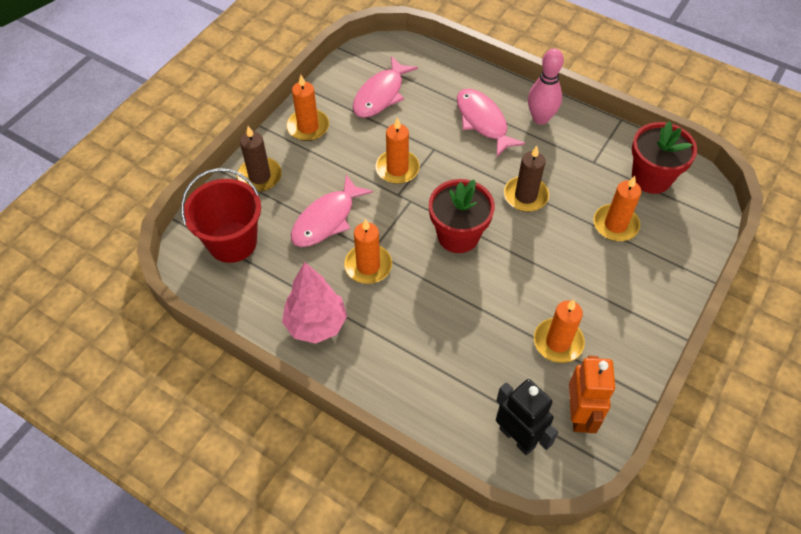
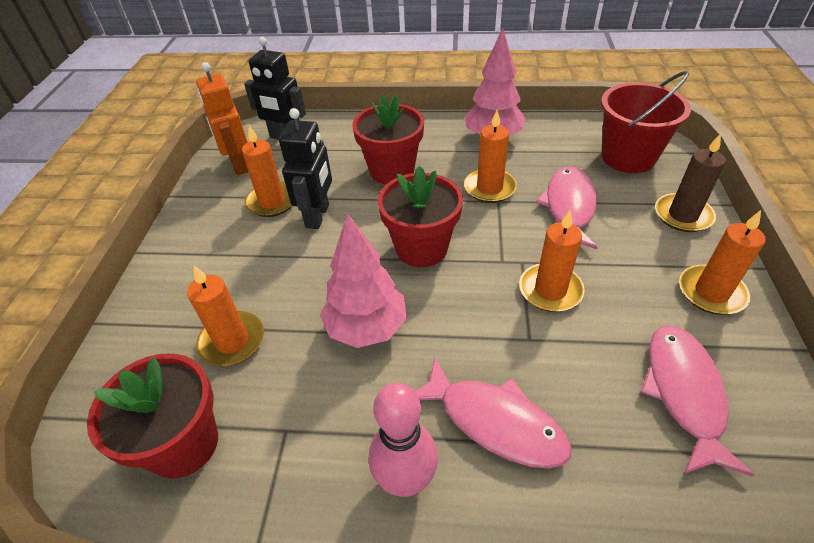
camera: 155 degrees right, 10 degrees down
brown candle [504,146,549,212] -> pink tree [320,213,407,348]
none -> black robot [279,108,332,229]
none -> red flower pot [352,94,424,184]

